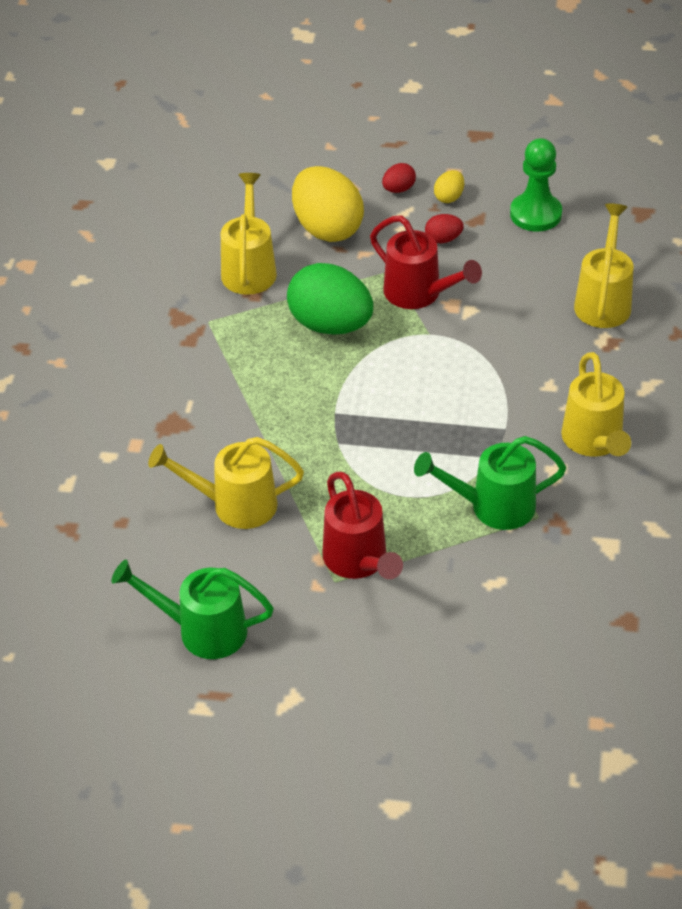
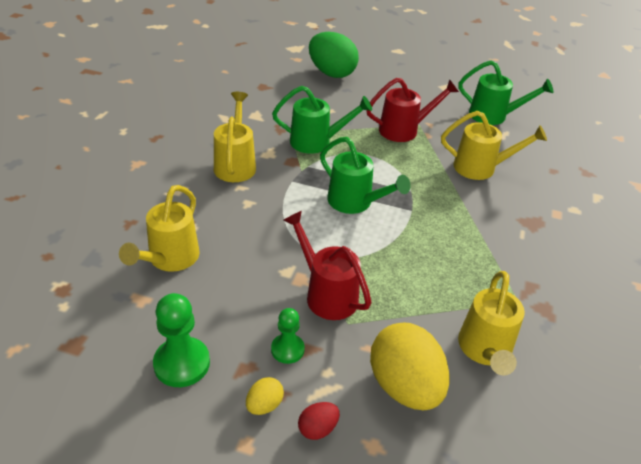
camera: 175 degrees left, 5 degrees down
green egg [287,263,373,335] -> green egg moved to [309,32,359,78]
red watering can [322,472,403,579] -> red watering can turned 90 degrees clockwise [366,78,459,142]
red egg [425,214,464,243] -> green pawn [271,308,305,364]
none -> green watering can [320,137,411,214]

